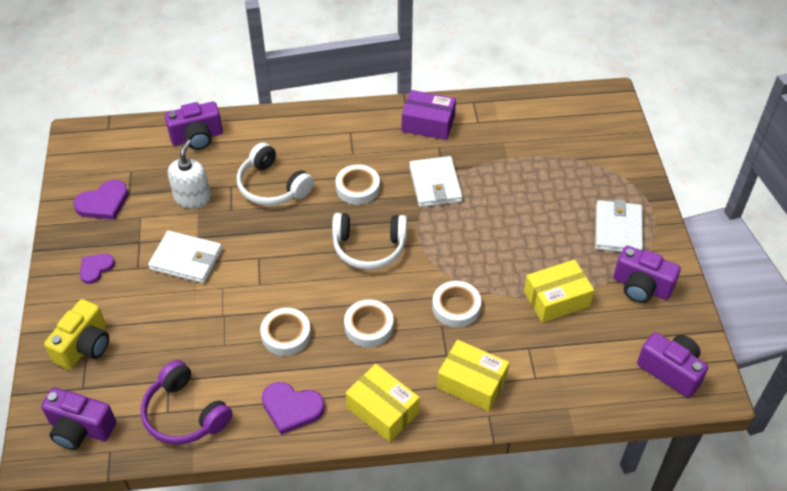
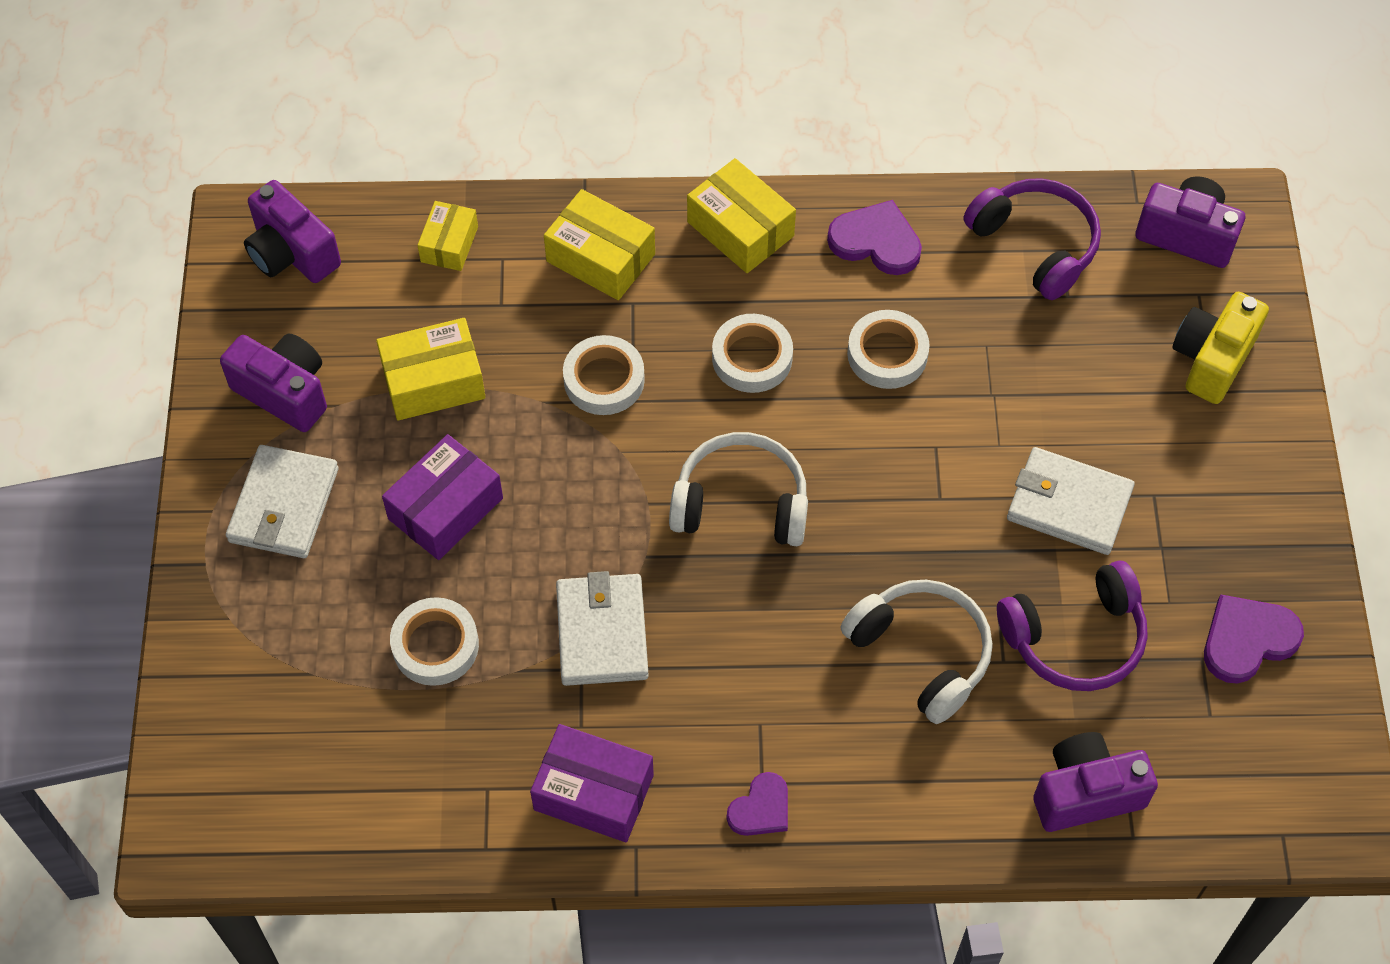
camera: 175 degrees left, 10 degrees up
purple heart [80,254,115,284] -> purple heart moved to [727,772,788,836]
white soap dispenser [168,140,211,209] -> purple headphones [997,561,1148,691]
white tape [335,164,380,205] -> white tape moved to [390,597,479,686]
none -> purple box [382,434,503,560]
none -> yellow box [417,201,478,271]

